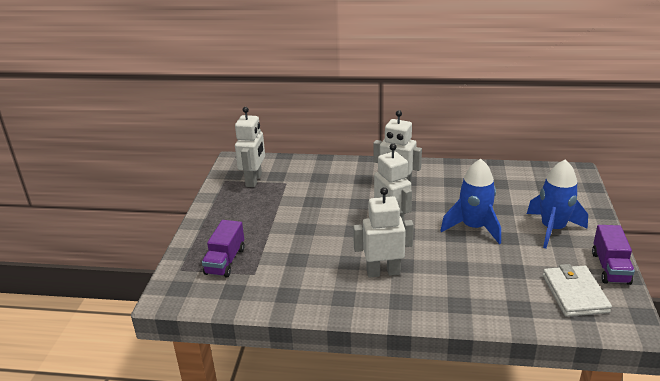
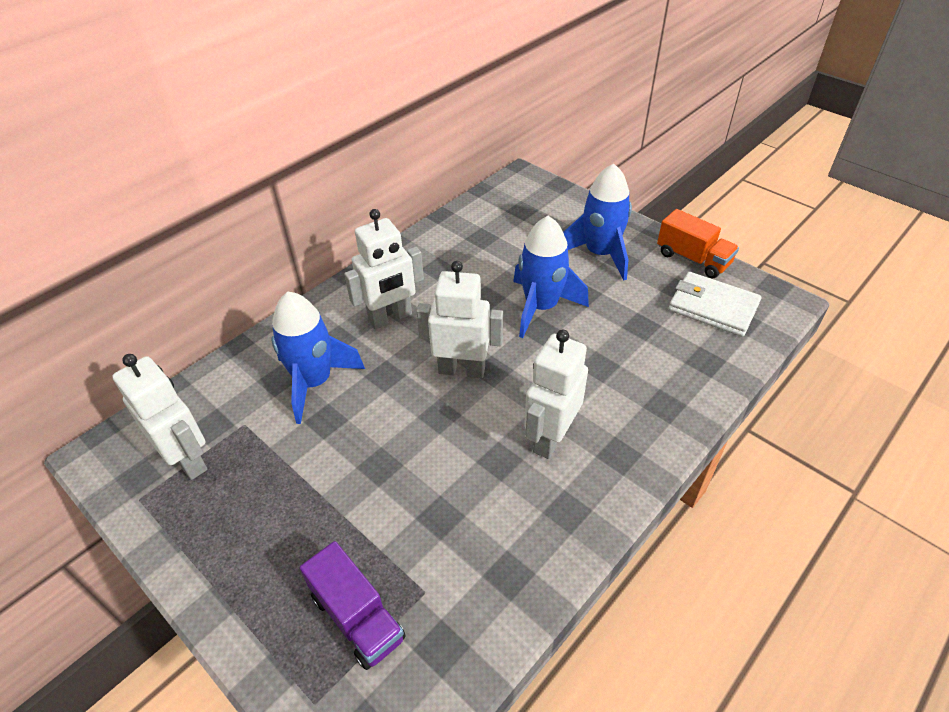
camera: 55 degrees left, 15 degrees up
purple truck [592,225,635,285] -> orange truck [657,209,739,278]
none -> blue rocket [271,292,365,424]

